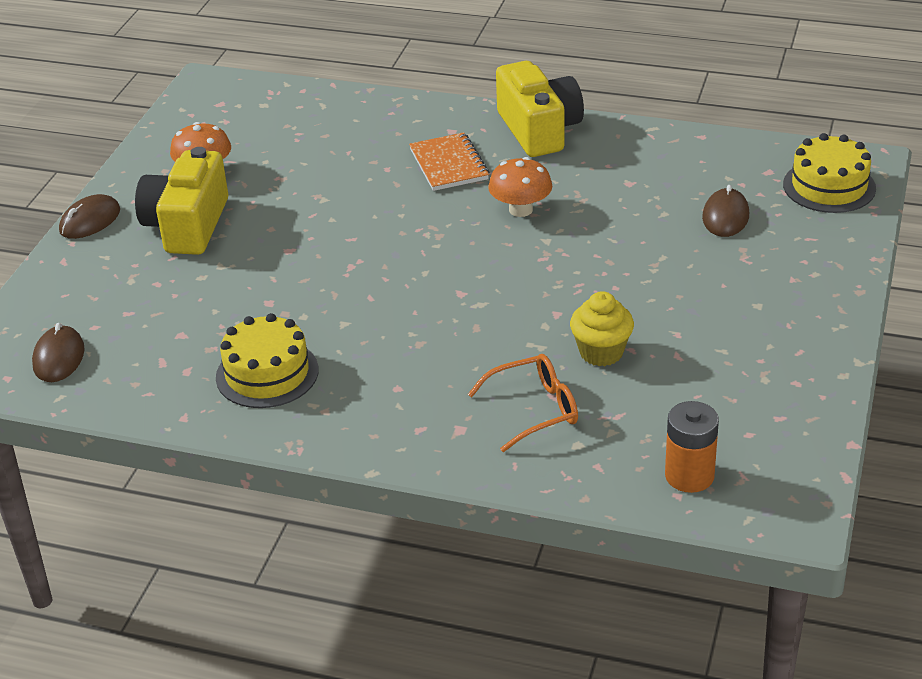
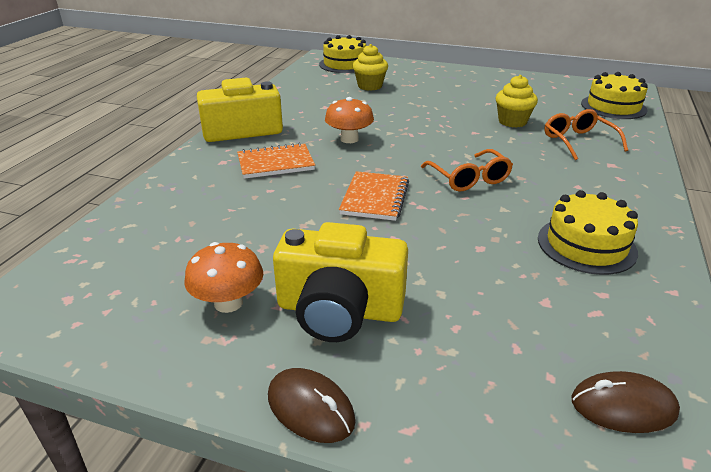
camera: 90 degrees left, 5 degrees down
orange battery [665,401,719,493] -> yellow cake [581,72,648,119]
brown mouse [702,185,749,237] -> yellow cupcake [353,44,388,91]
none -> orange notebook [339,171,409,221]
none -> orange glasses [421,149,513,192]

